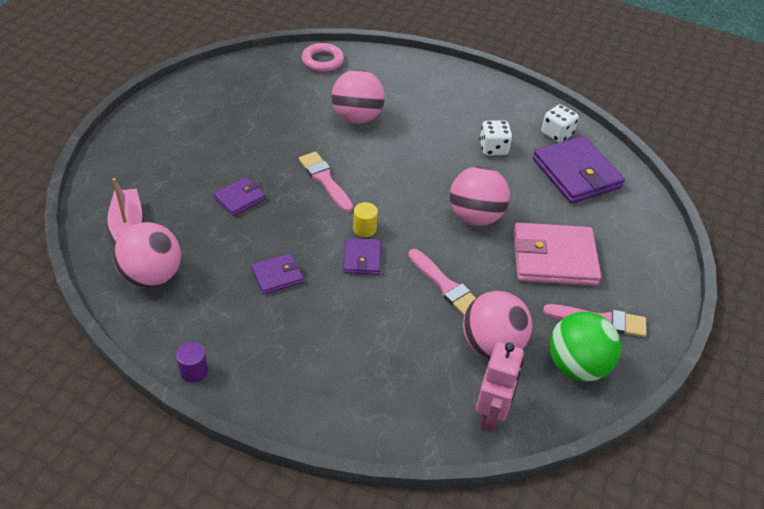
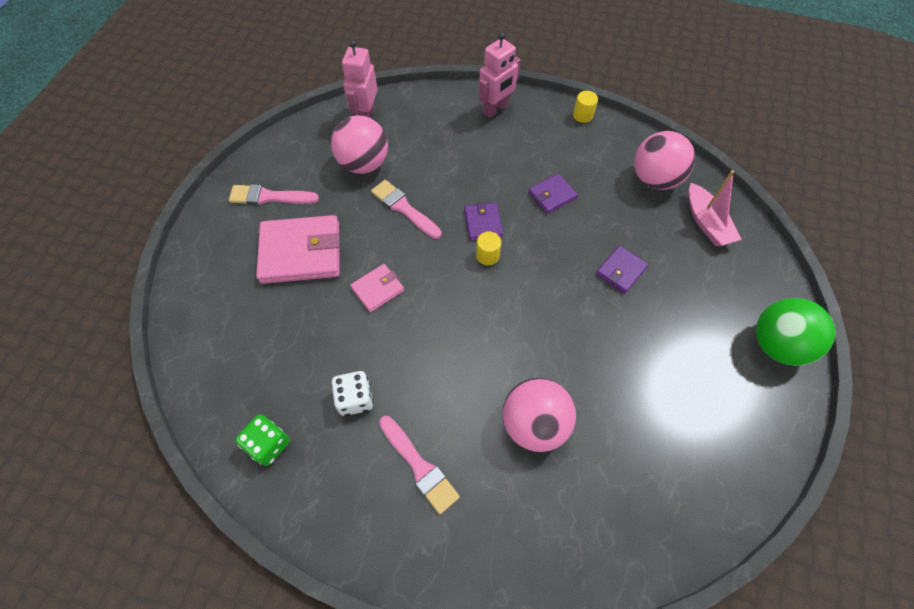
camera: 175 degrees right, 15 degrees up
purple cylinder [176,342,208,383] -> yellow cylinder [573,91,598,123]
pink brush [299,152,353,212] -> pink brush moved to [379,416,460,514]
pink ring [302,43,344,72] -> none
pink ball [450,166,510,226] -> pink wallet [350,264,404,312]
purple wallet [533,136,625,204] -> none
white dice [541,104,579,143] -> green dice [235,414,290,466]
green ball [549,312,621,382] -> green ball moved to [756,298,835,366]
none -> pink robot [479,32,521,118]

